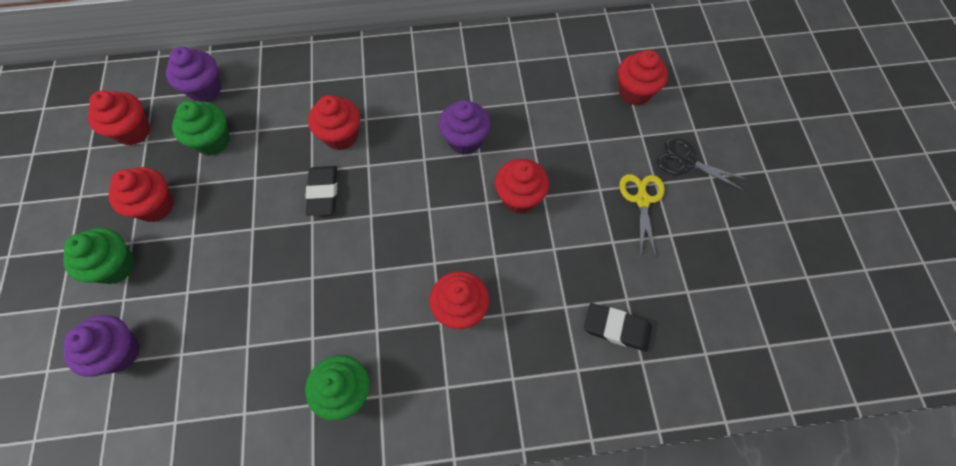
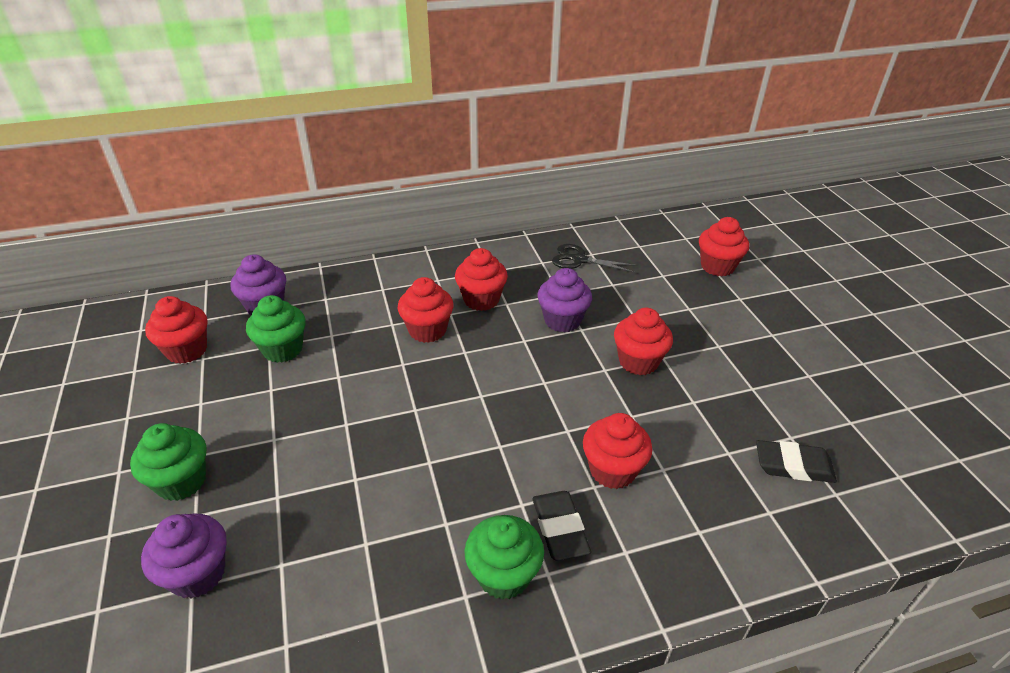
camera: 10 degrees left, 25 degrees down
red cupcake [108,167,174,222] -> red cupcake moved to [455,248,508,311]
black eraser [305,166,337,216] -> black eraser moved to [533,491,591,561]
yellow scissors [619,174,665,257] -> none
black scissors [657,137,748,191] -> black scissors moved to [552,244,638,273]

